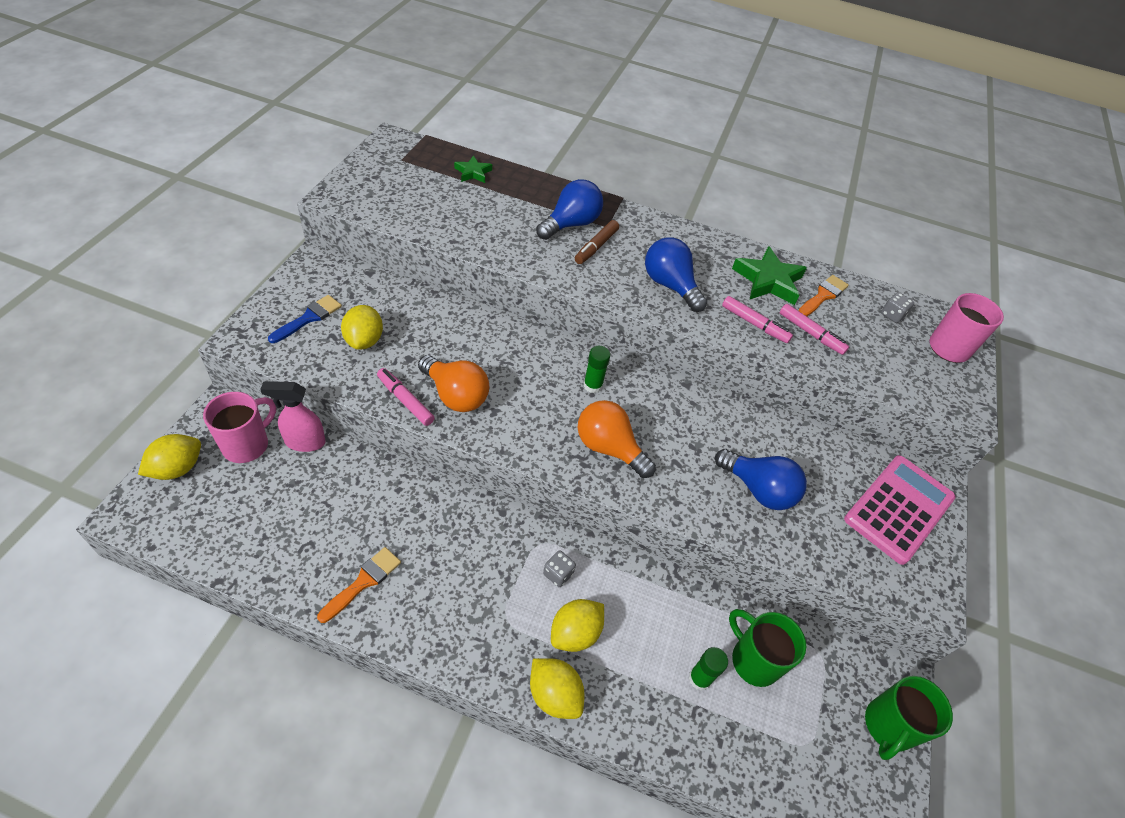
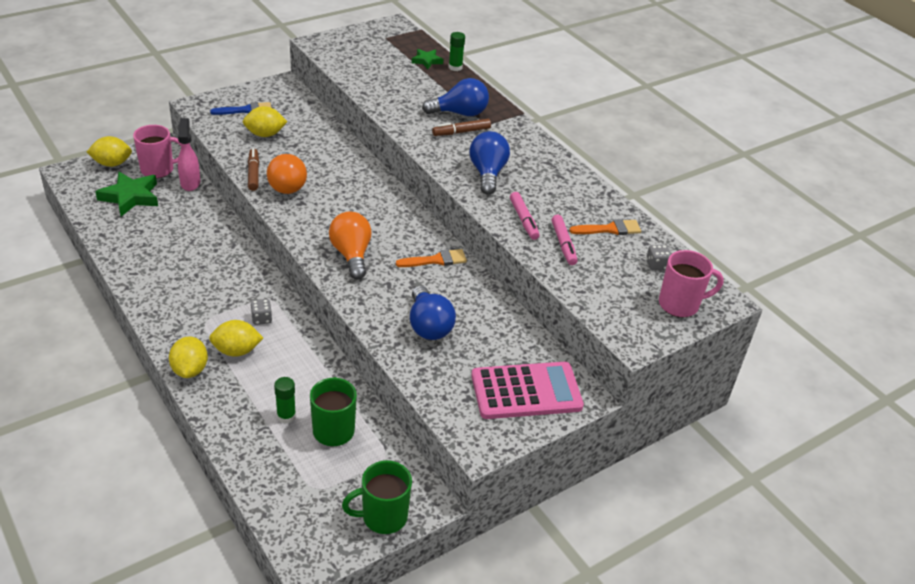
camera: 40 degrees right, 10 degrees down
pink spray bottle [260,381,326,452] -> pink spray bottle turned 45 degrees clockwise [178,118,200,191]
orange brush [317,547,401,623] -> orange brush moved to [396,249,467,267]
yellow lemon [341,305,383,350] -> yellow lemon turned 45 degrees clockwise [243,106,287,137]
pink marker [377,368,435,426] -> brown marker [248,148,259,191]
green glue stick [584,346,611,393] -> green glue stick moved to [448,32,465,71]
green star [732,246,807,305] -> green star moved to [95,172,158,216]

